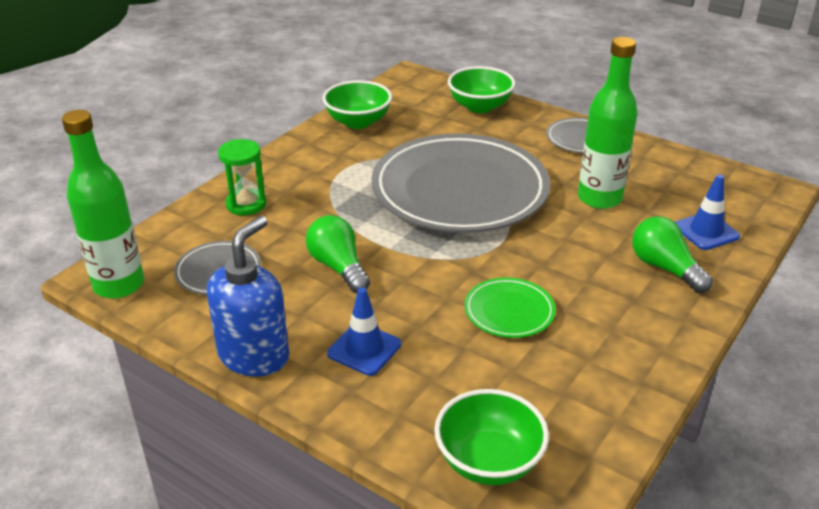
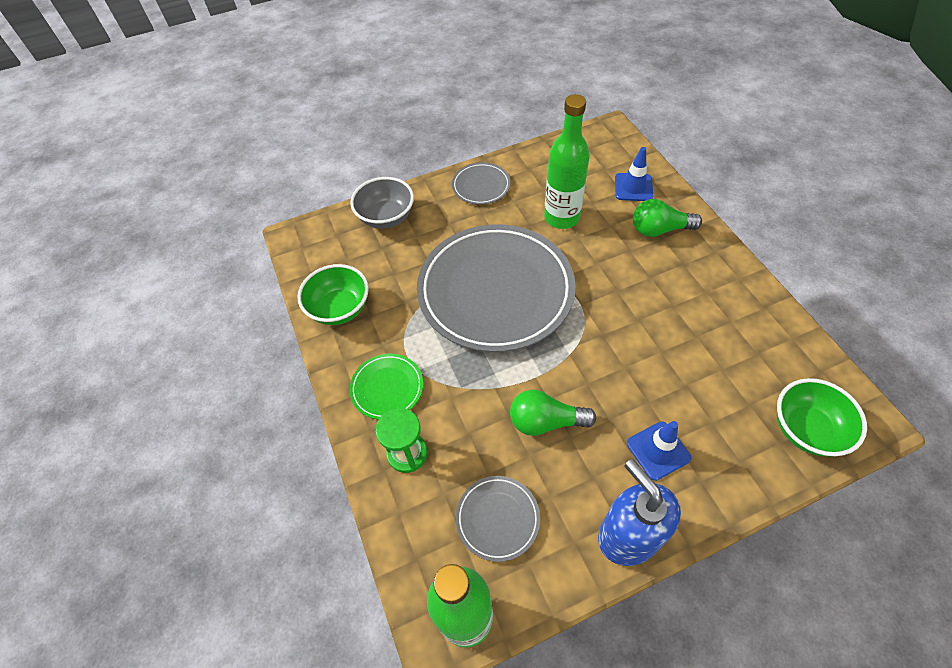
camera: 55 degrees left, 20 degrees up
green bowl [448,66,515,113] -> grey bowl [350,177,414,229]
green plate [464,277,555,338] -> green plate moved to [350,354,423,420]

